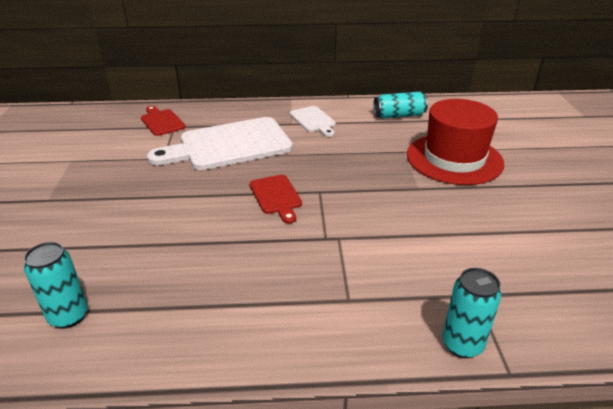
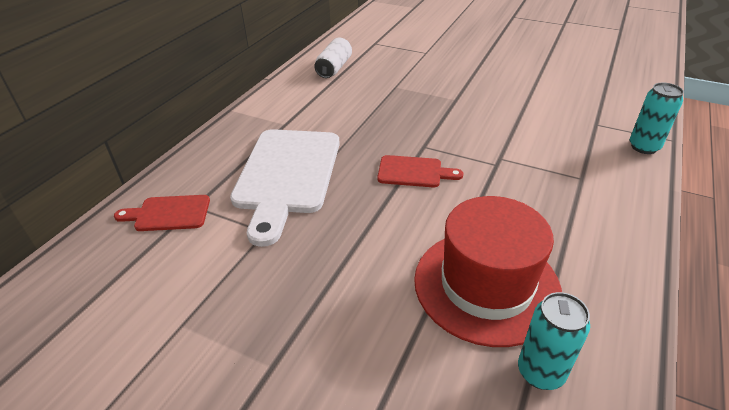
camera: 60 degrees left, 5 degrees up
white cutting board [290,106,336,137] -> none
turquoise can [373,92,428,118] -> white can [314,37,352,78]
red hat [407,99,504,185] -> red hat moved to [414,196,562,347]

